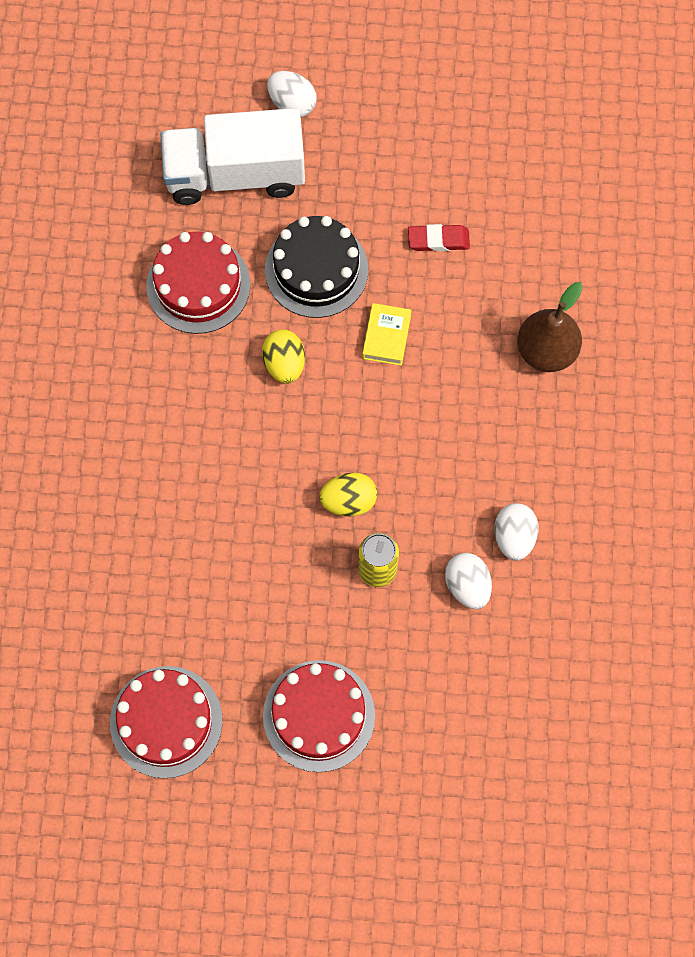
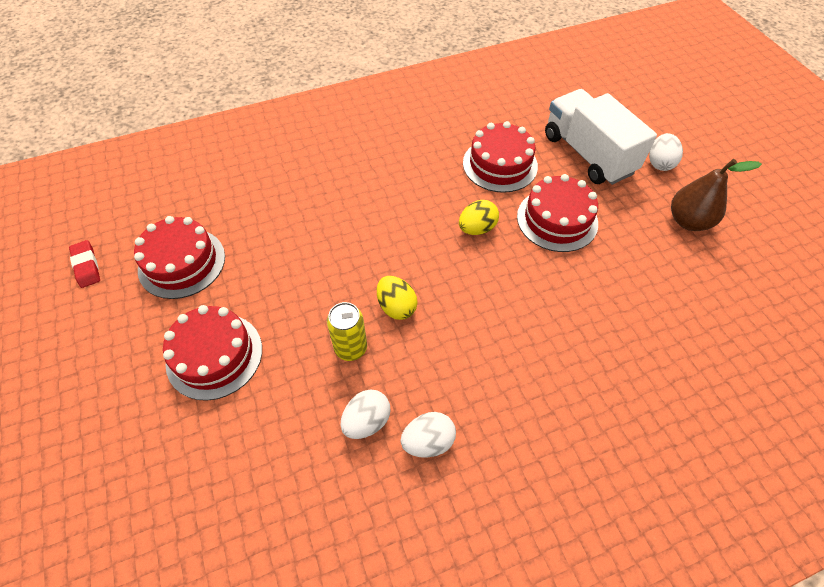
camera: 65 degrees right, 15 degrees down
black cake [265,216,368,318] -> red cake [517,174,598,252]
yellow book [362,303,412,366] -> none
red eraser [408,224,470,251] -> red eraser moved to [69,240,100,288]
brown pear [517,282,583,372] -> brown pear moved to [671,159,762,231]

